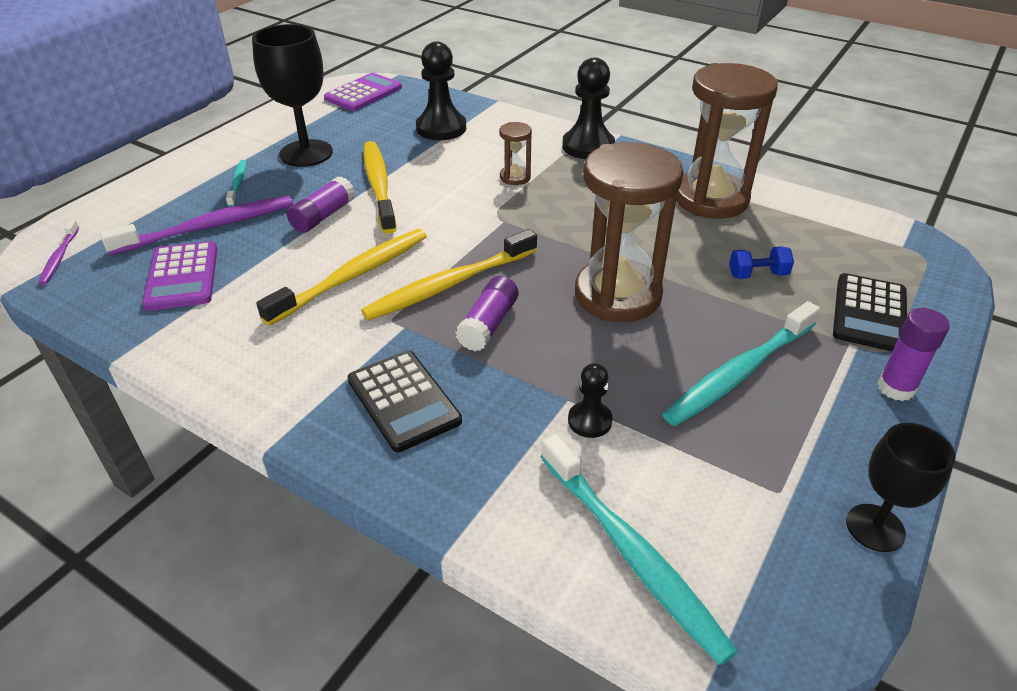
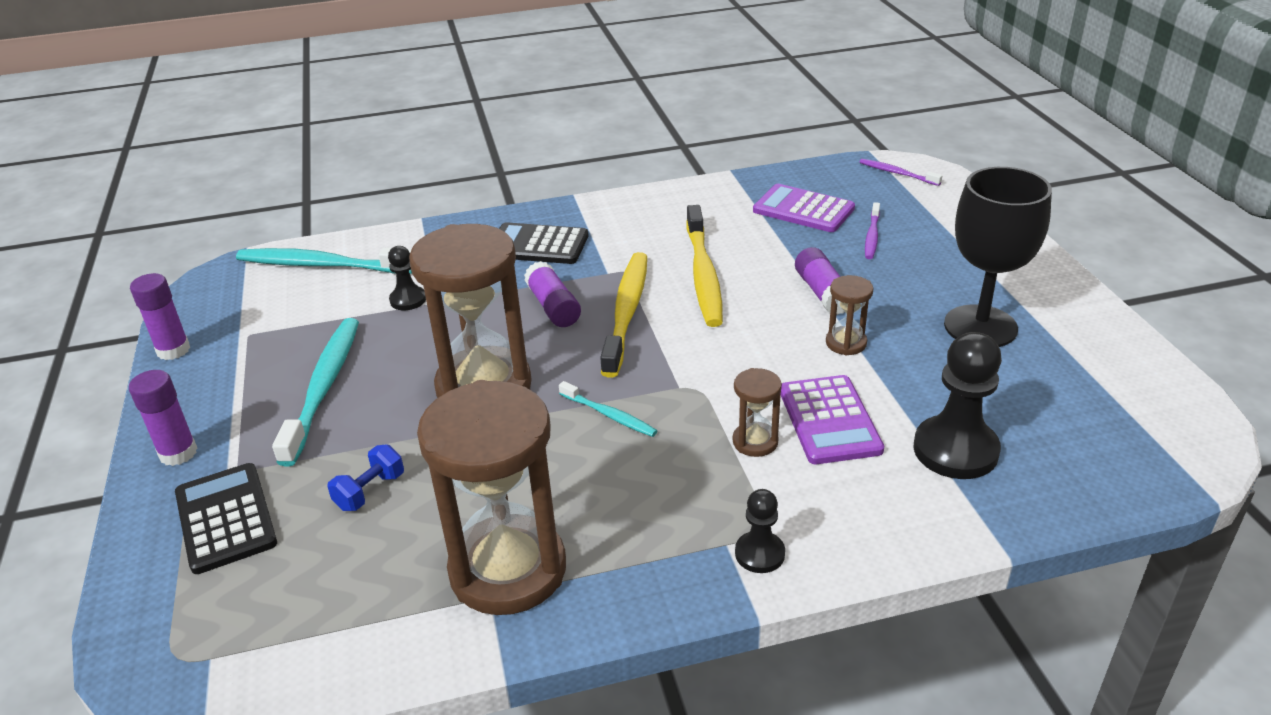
camera: 135 degrees right, 5 degrees down
purple toothbrush [100,196,293,255] -> purple toothbrush [865,202,880,259], size x0.51
turquoise toothbrush [226,160,247,207] -> turquoise toothbrush moved to [559,381,657,437]
purple calculator [324,73,402,111] -> purple calculator moved to [781,375,884,464]
yellow toothbrush [363,141,397,234] -> brown hourglass [826,275,873,356]
black pawn [562,57,615,159] -> black pawn [735,489,785,573], size x0.55
black goblet [846,423,956,552] -> purple glue stick [130,273,190,360]

